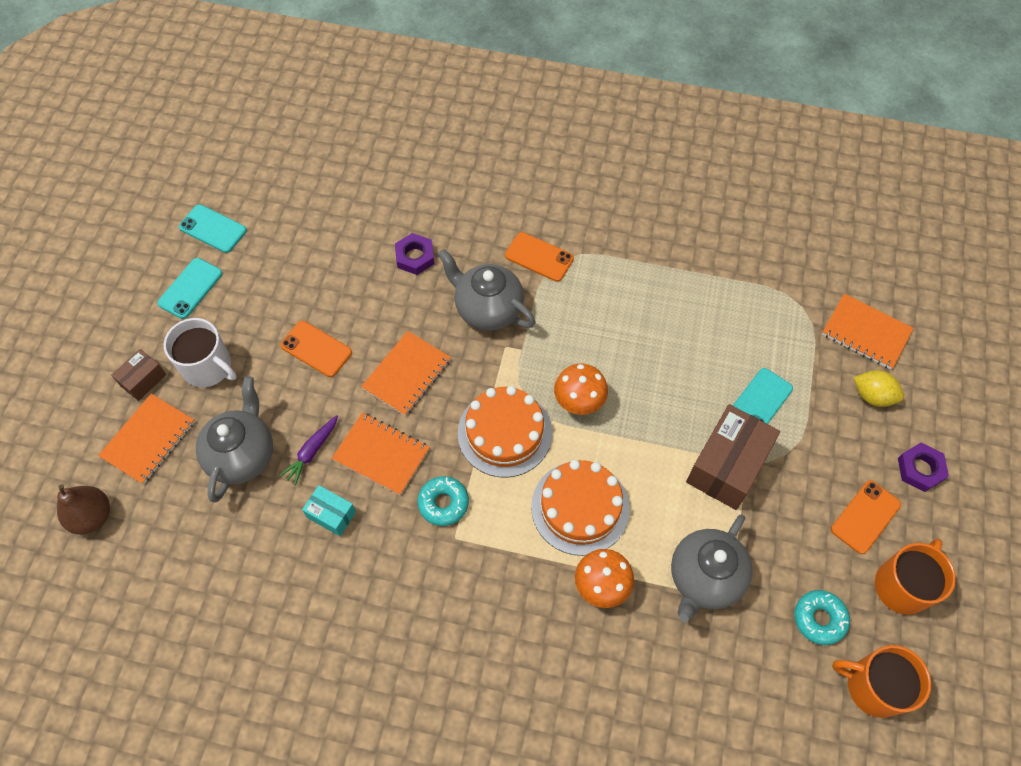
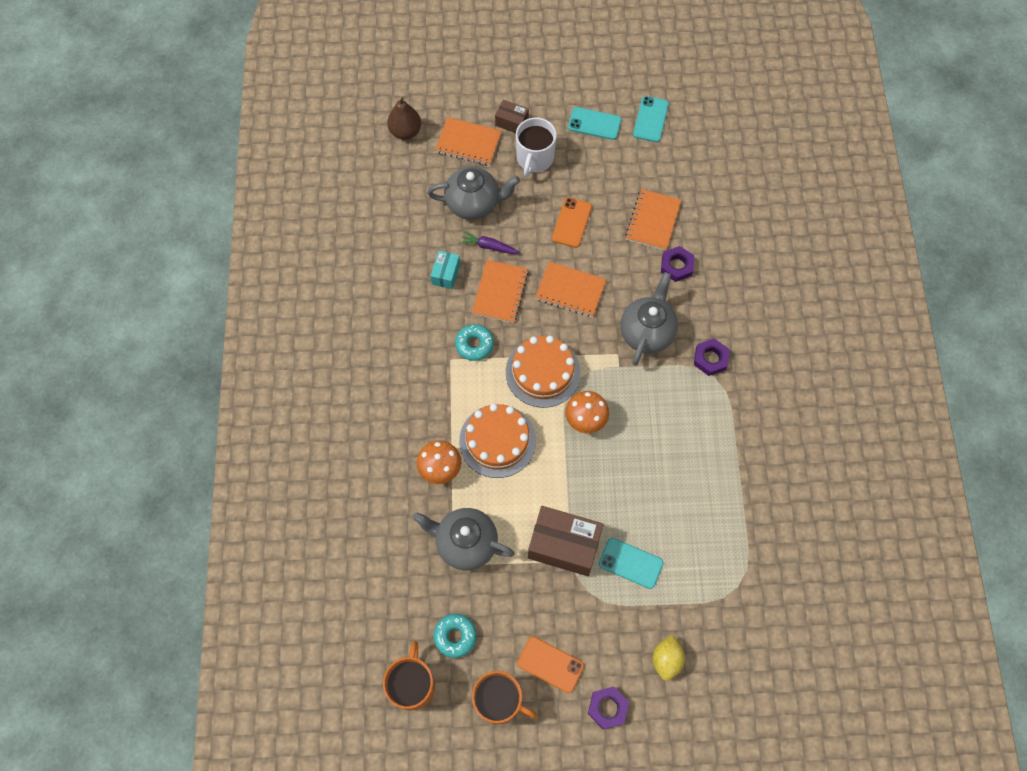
camera: 75 degrees right, 5 degrees up
orange phone [505,232,574,282] -> purple nut [694,338,730,376]
orange notebook [822,294,914,369] -> orange notebook moved to [625,189,682,251]

